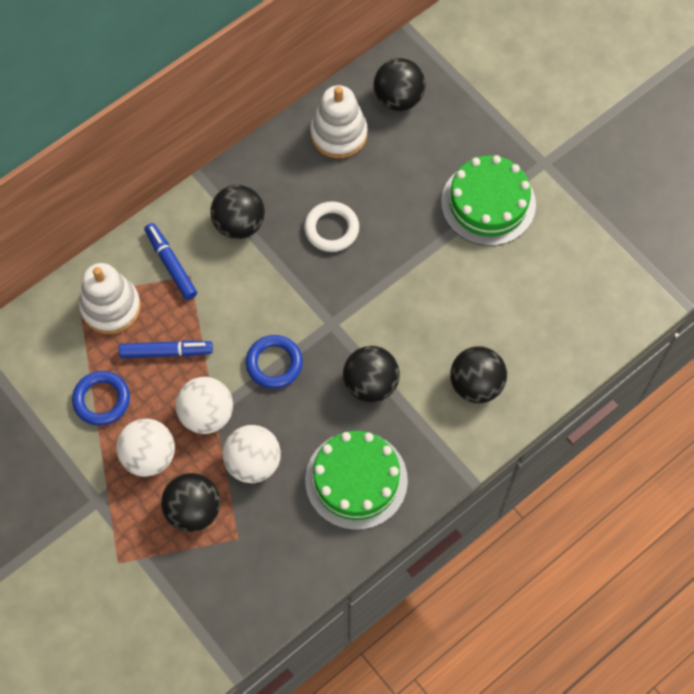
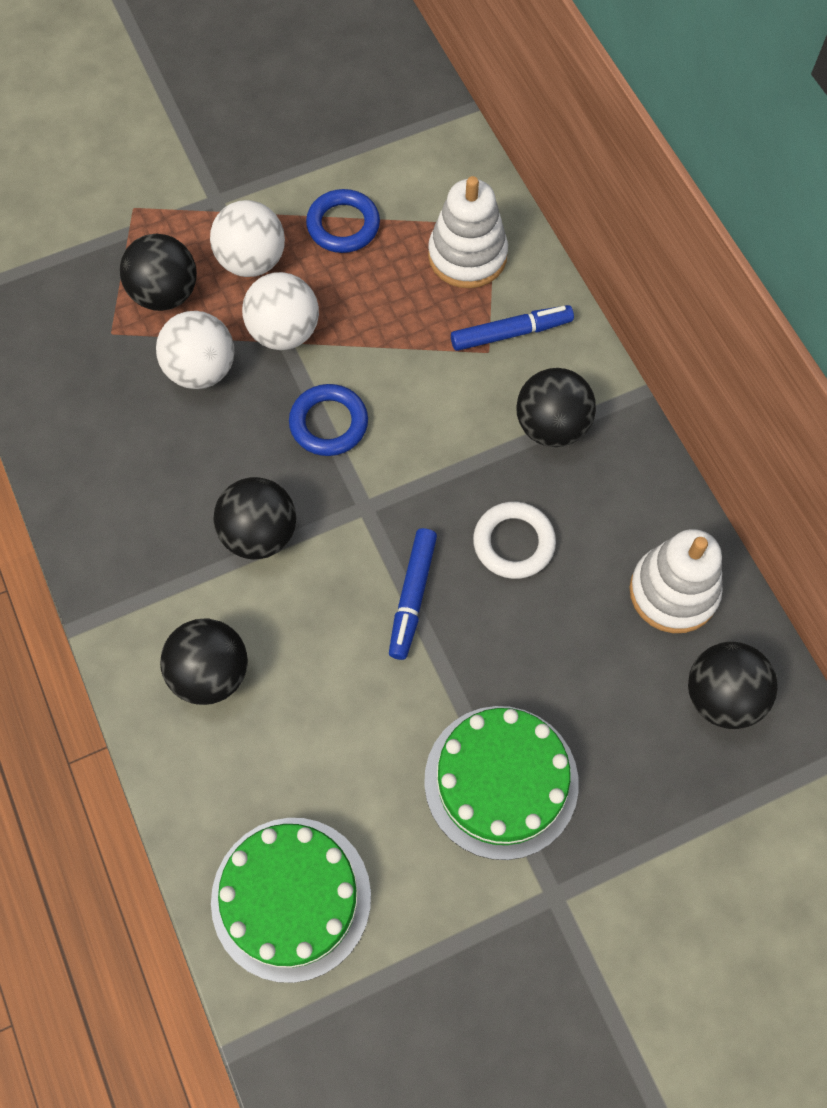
camera: 105 degrees right, 0 degrees up
blue marker [119,340,213,358] -> blue marker moved to [389,528,437,660]
green cake [305,431,408,530] -> green cake moved to [211,818,371,983]

